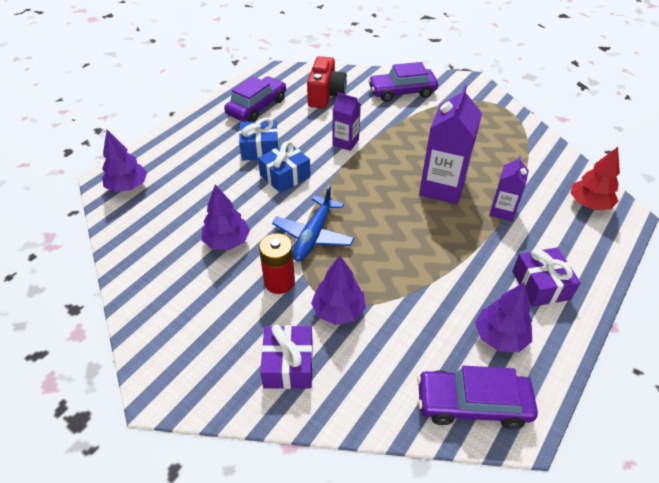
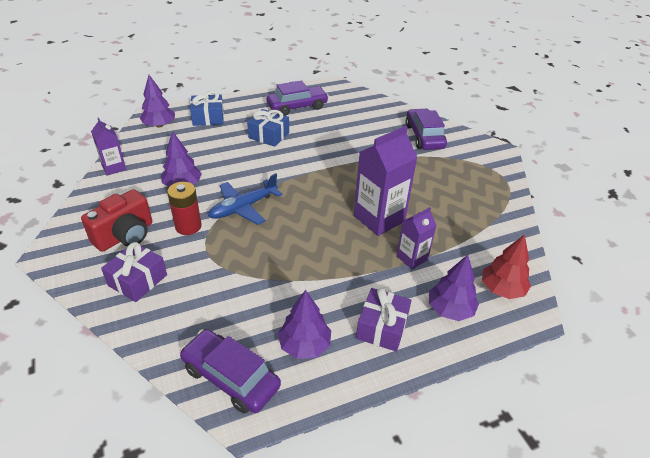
camera: 30 degrees right, 5 degrees down
blue gift [258,141,311,193] -> blue gift moved to [190,91,224,126]
red camera [307,56,347,109] -> red camera moved to [81,189,152,252]
purple tree [311,255,366,325] -> purple tree moved to [429,255,479,321]
purple carton [333,93,361,151] -> purple carton moved to [91,118,126,176]
purple car [368,62,438,102] -> purple car turned 60 degrees clockwise [405,109,447,150]

